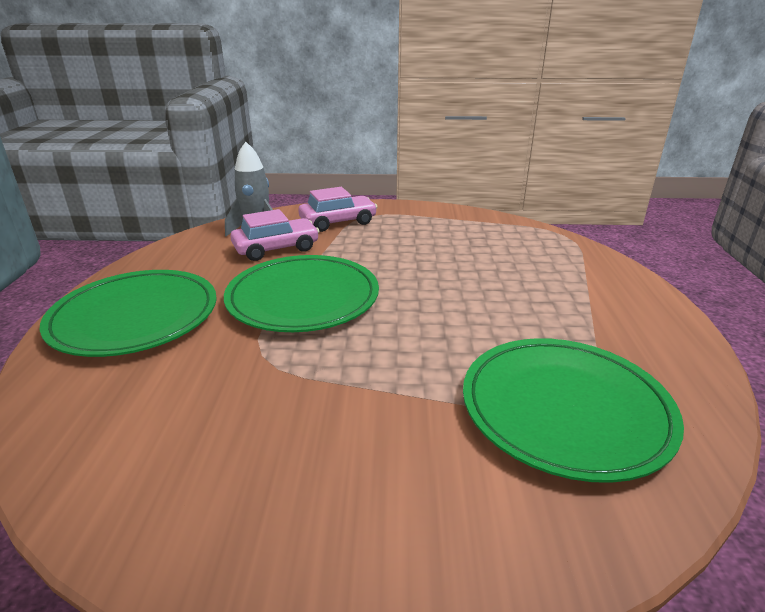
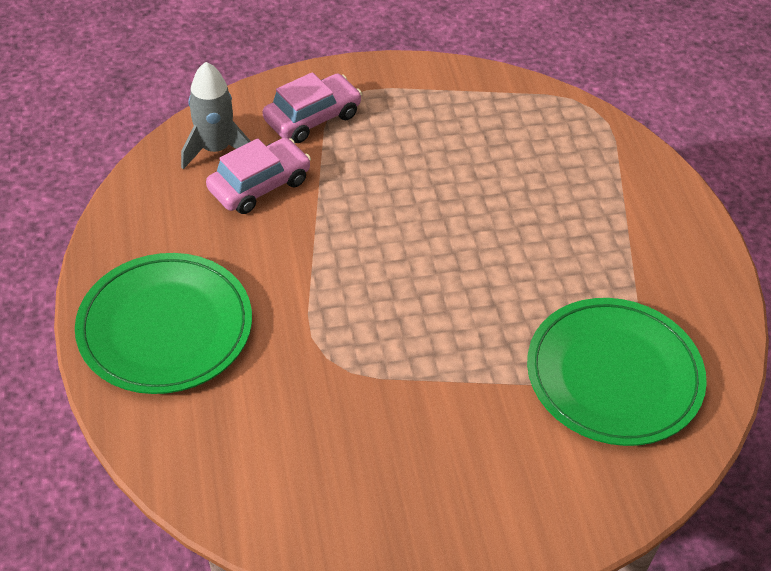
camera: 15 degrees left, 20 degrees up
green plate [224,255,379,332] -> none

